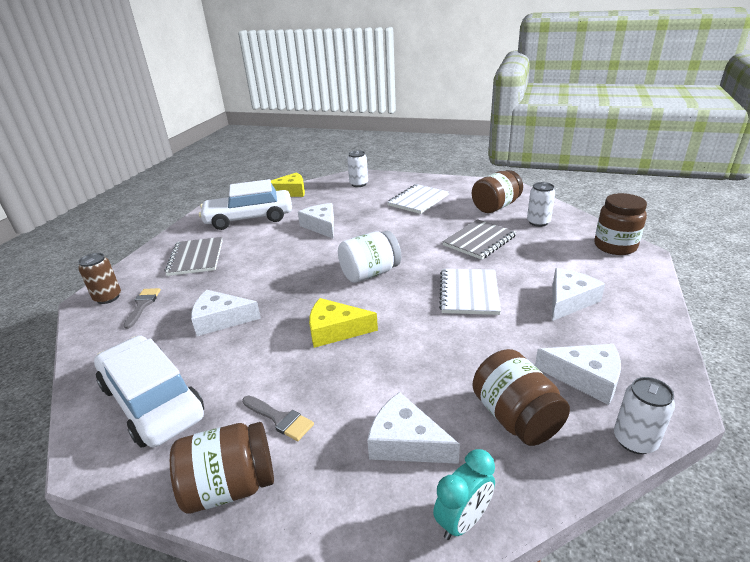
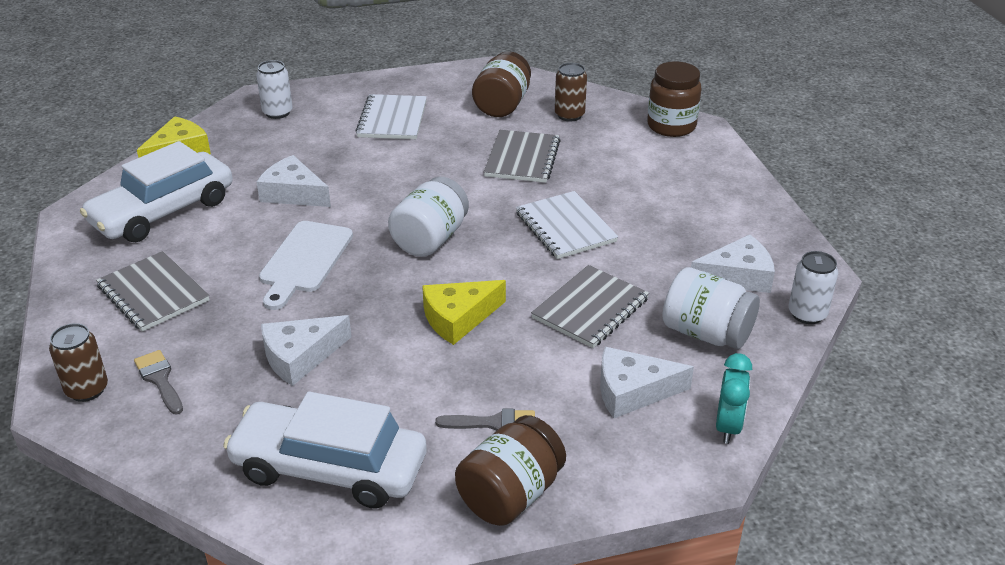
camera: 35 degrees left, 5 degrees up
brown jar [472,349,570,446] -> white jar [663,267,760,349]
white can [527,182,555,227] -> brown can [555,63,587,122]
white cheese [552,268,605,321] -> none
none -> white cutting board [259,221,353,310]
none -> grey notebook [531,265,649,348]

